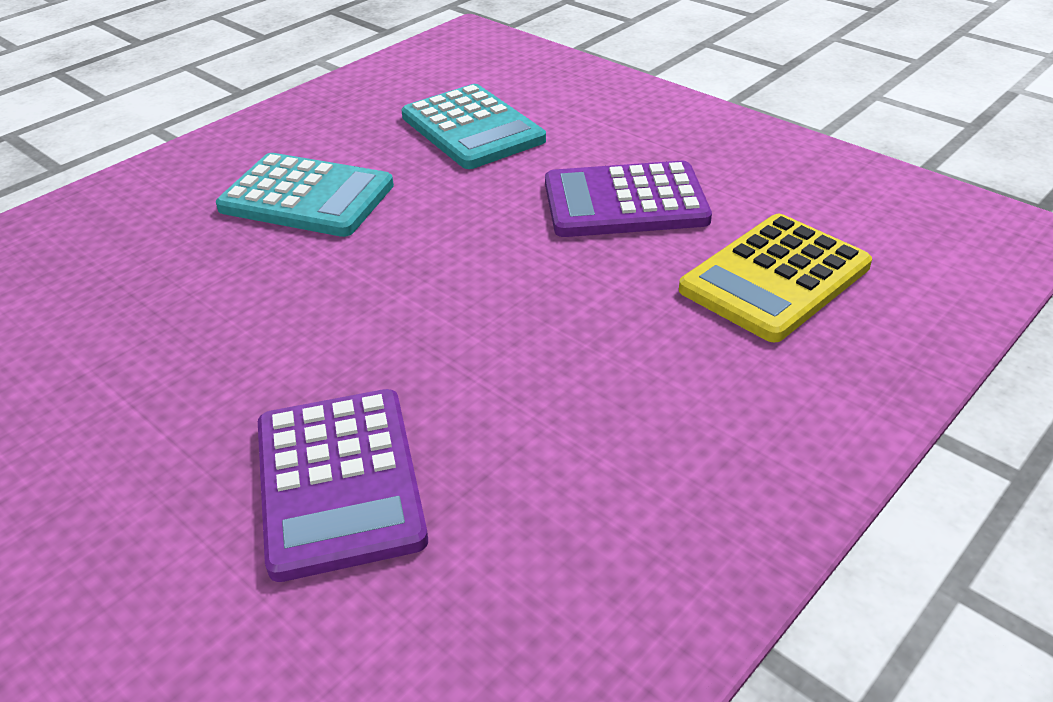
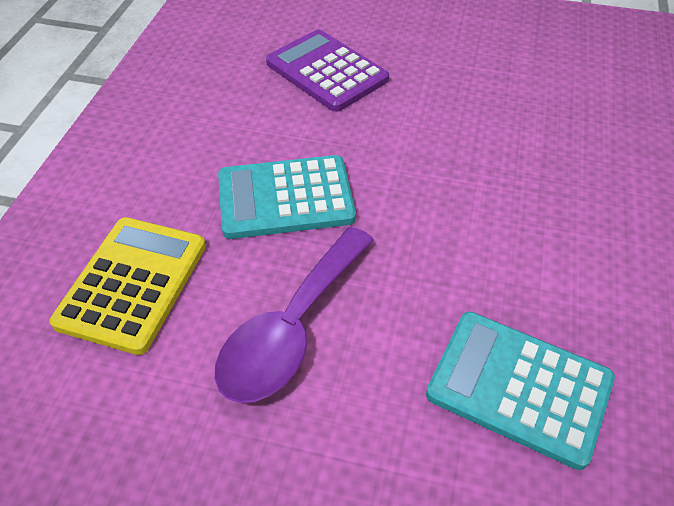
camera: 150 degrees right, 10 degrees up
turquoise calculator [216,153,394,237] -> turquoise calculator moved to [218,155,356,239]
purple calculator [545,161,712,237] -> purple spoon [215,227,374,403]

